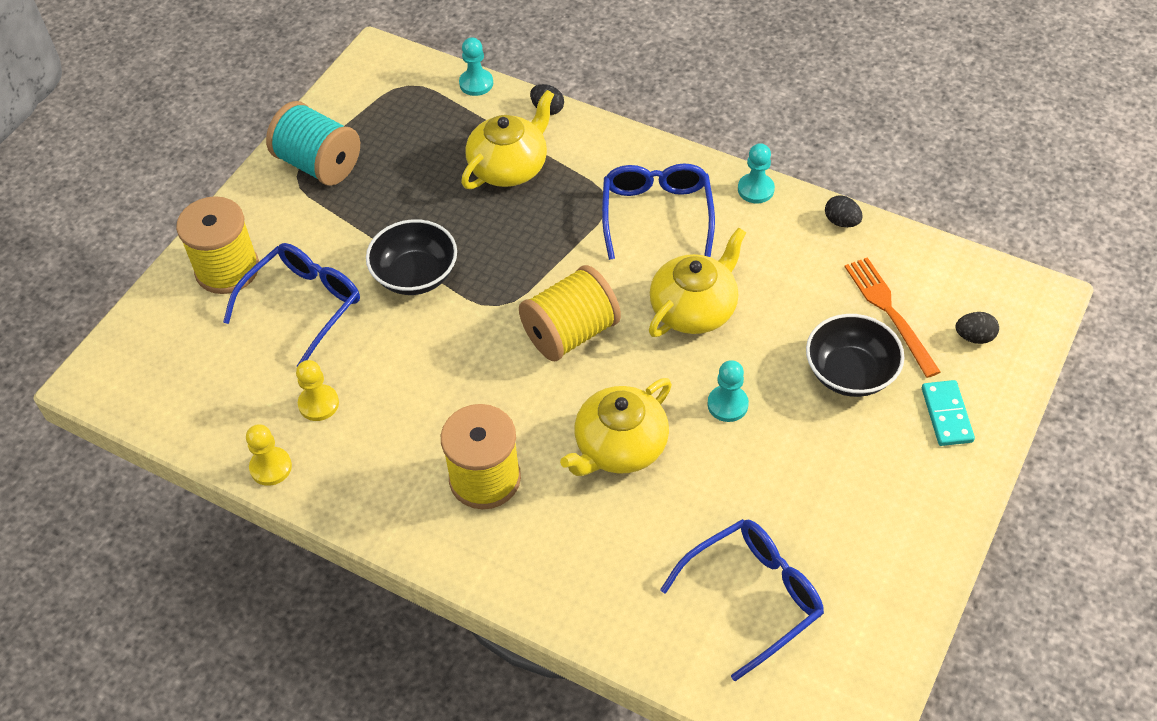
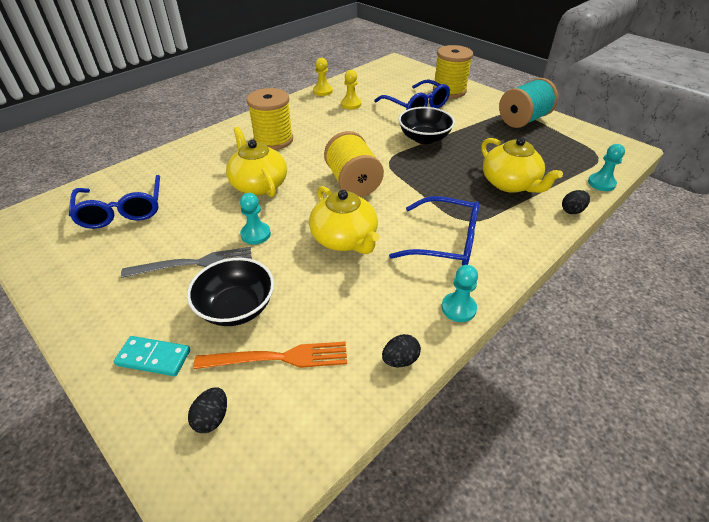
camera: 105 degrees right, 10 degrees down
none -> grey fork [121,247,252,278]

